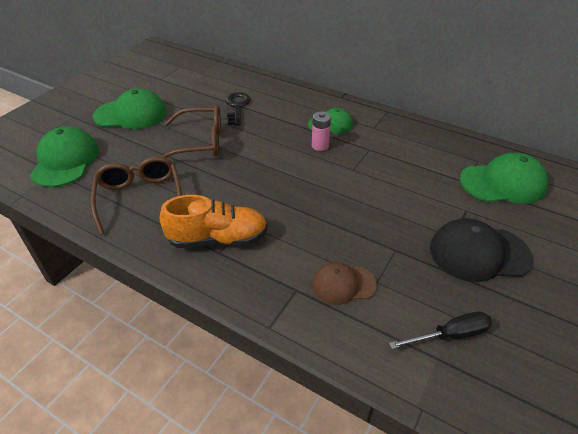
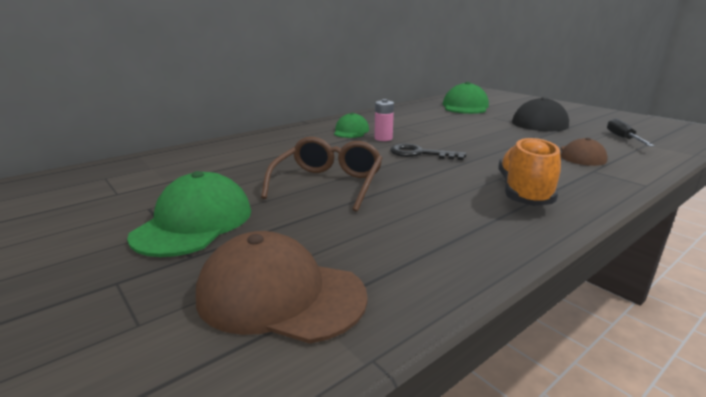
camera: 70 degrees left, 20 degrees down
green cap [30,126,99,187] -> brown cap [196,231,368,343]
brown glasses [91,157,182,235] -> none
black key [225,92,251,125] -> black key moved to [390,143,466,160]

